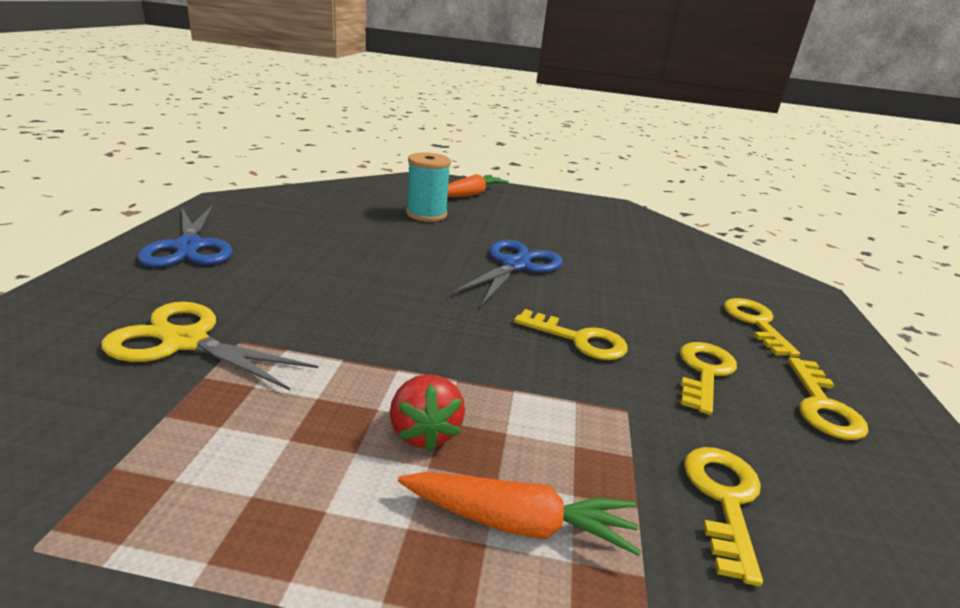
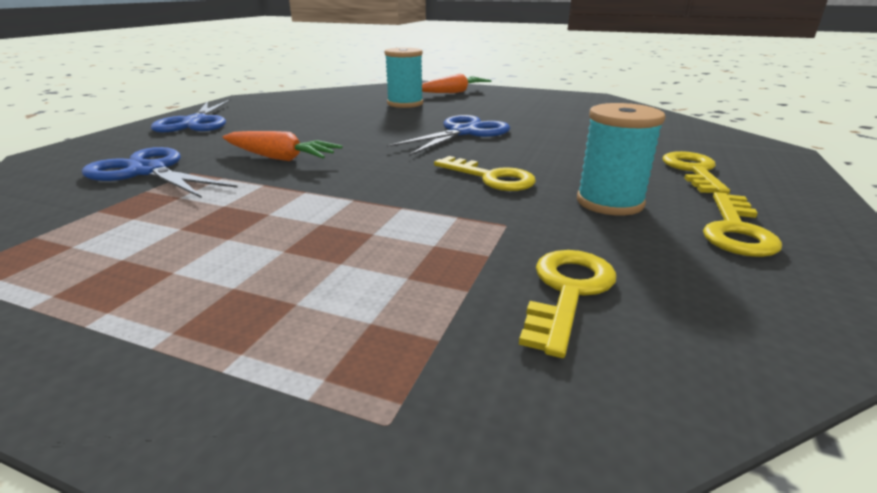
camera: 15 degrees right, 0 degrees up
yellow scissors [101,302,318,390] -> blue scissors [82,147,238,198]
red strawberry [390,374,465,452] -> none
orange carrot [398,472,641,556] -> orange carrot moved to [222,131,343,161]
yellow key [680,342,737,415] -> turquoise spool [577,103,665,216]

